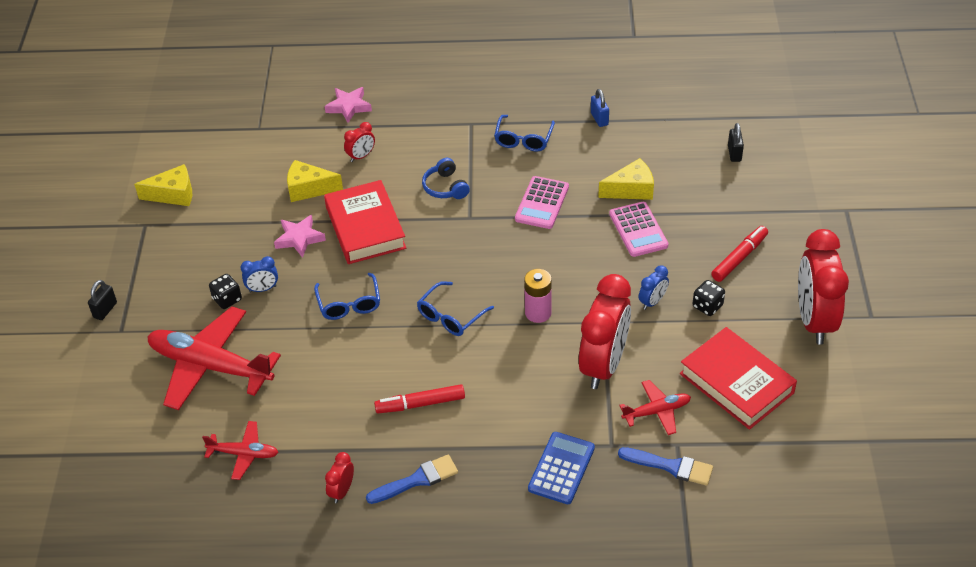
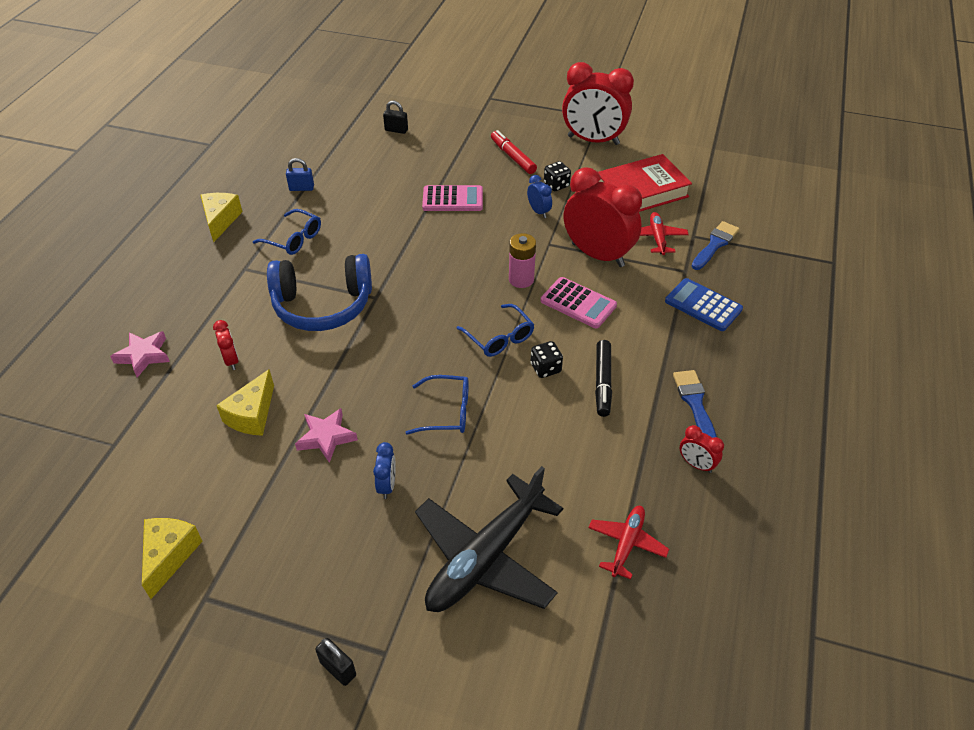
camera: 75 degrees left, 0 degrees up
red plane [147,306,281,410] -> black plane [415,466,563,612]
black dice [209,274,242,309] -> black dice moved to [531,341,563,378]
red book [324,180,406,264] -> none
red marker [374,384,465,413] -> black marker [595,340,612,417]
blue headphones [422,158,470,199] -> blue headphones [267,254,372,331], size x2.04
pink calculator [515,176,569,229] -> pink calculator moved to [541,277,617,328]
yellow cheese [598,158,654,200] -> yellow cheese moved to [201,193,243,242]

